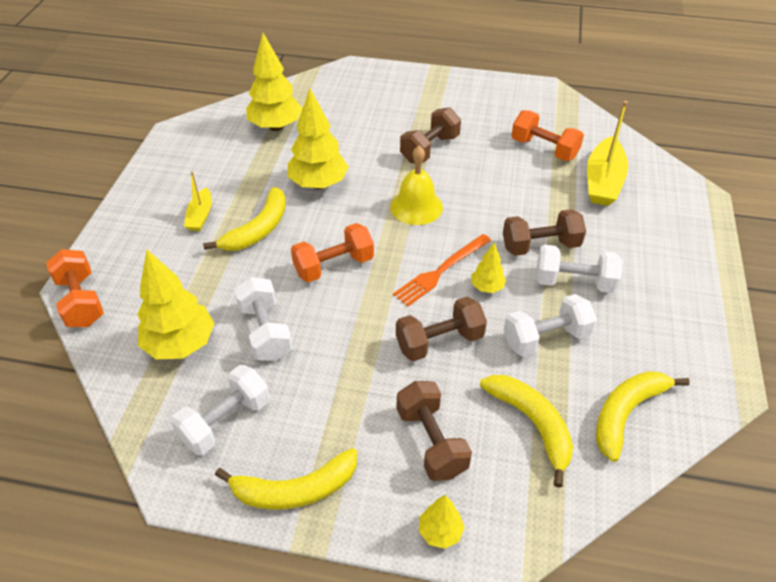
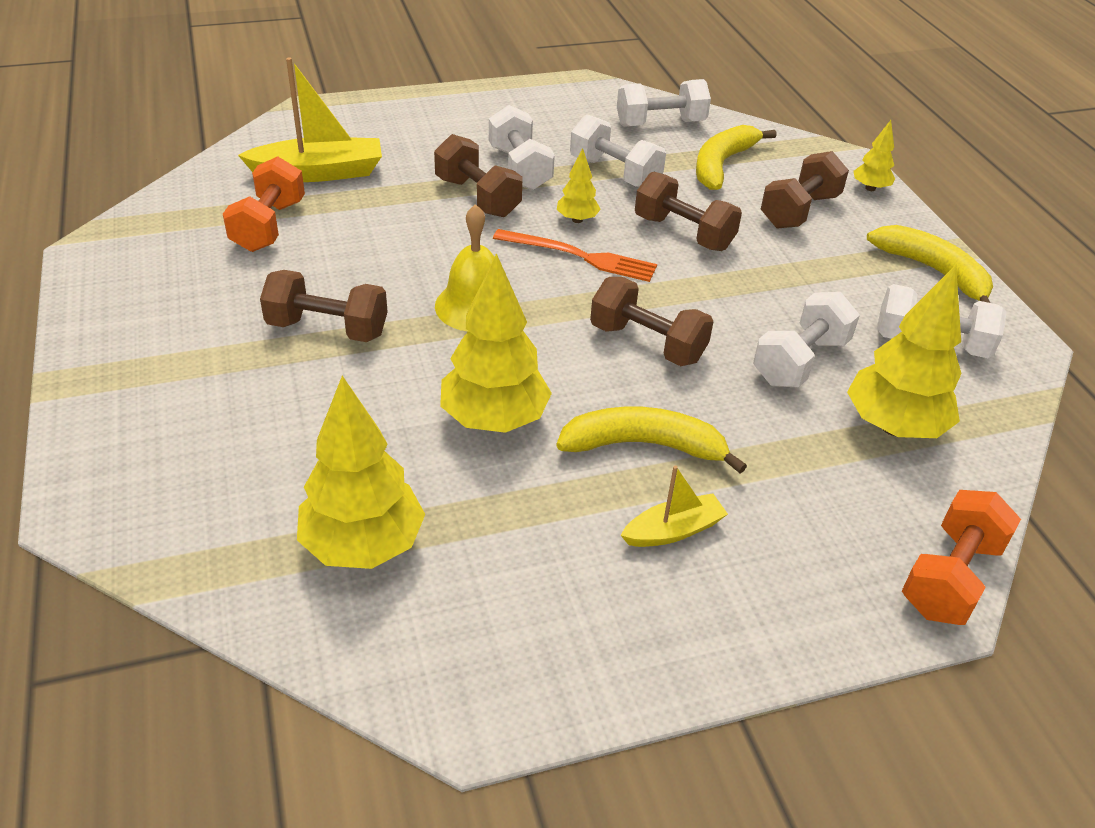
camera: 120 degrees left, 5 degrees down
orange dumbbell [291,223,374,282] -> brown dumbbell [590,277,714,366]
yellow banana [596,371,690,462] -> white dumbbell [617,79,711,127]

